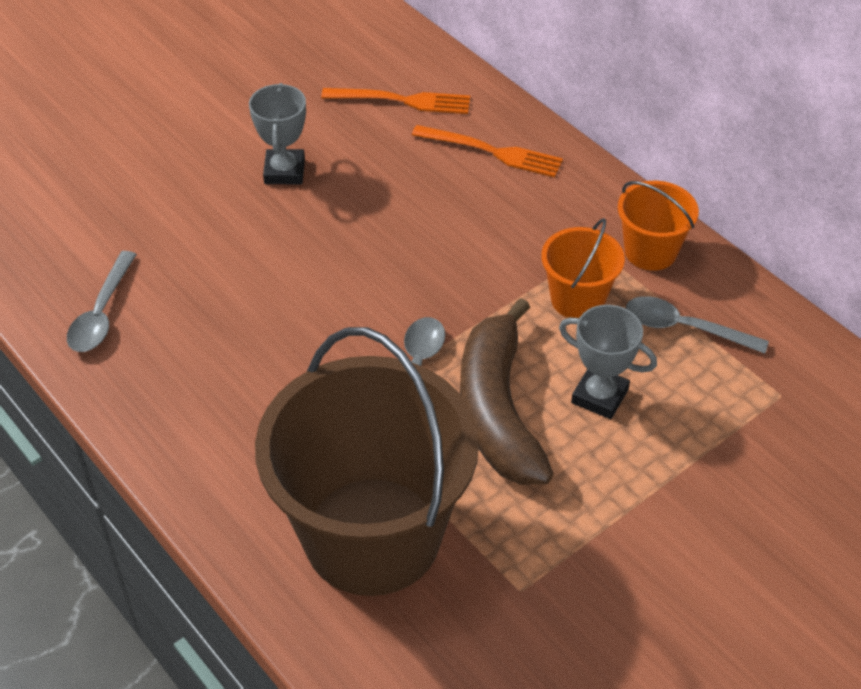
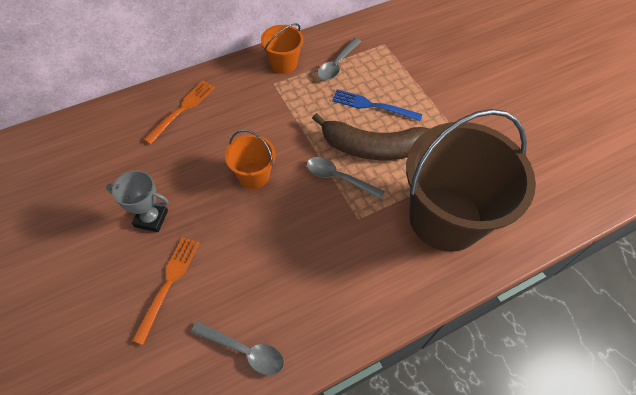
camera: 80 degrees left, 10 degrees up
orange fork [321,88,470,114] -> orange fork moved to [132,237,200,345]
orange bucket [541,218,625,318] -> orange bucket moved to [225,130,276,189]
grey trophy [559,305,657,419] -> blue fork [332,89,422,121]

